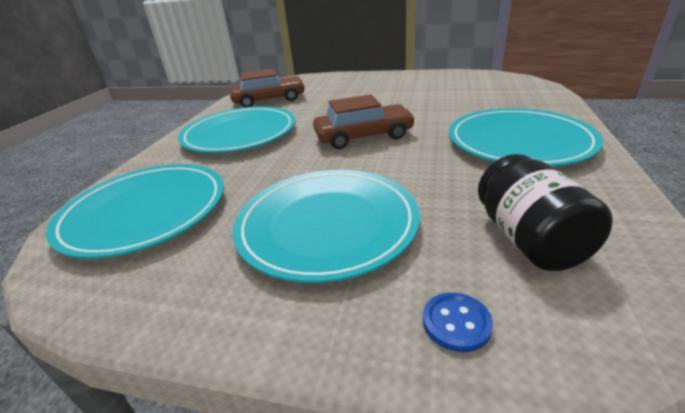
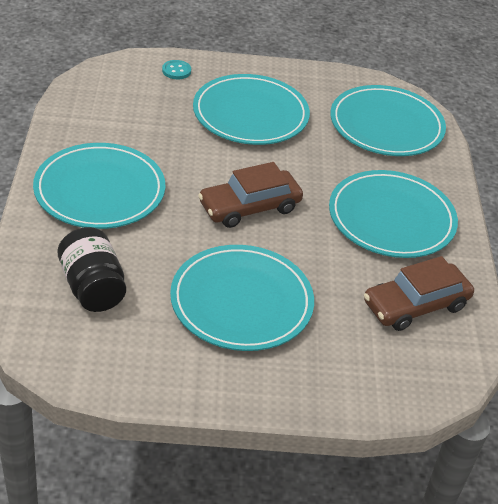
camera: 160 degrees right, 10 degrees up
blue button [423,293,493,352] -> turquoise button [162,60,191,79]
black jar [478,154,613,271] -> black jar moved to [58,227,126,312]
none -> turquoise plate [170,245,314,351]

